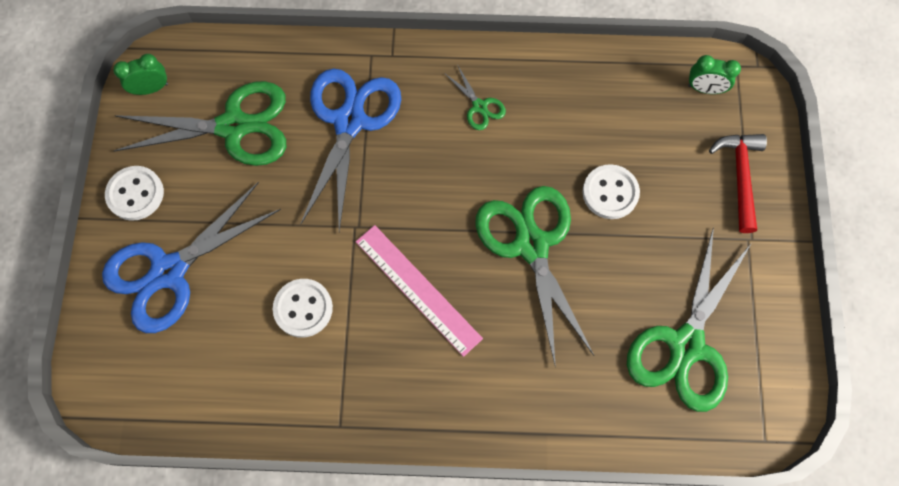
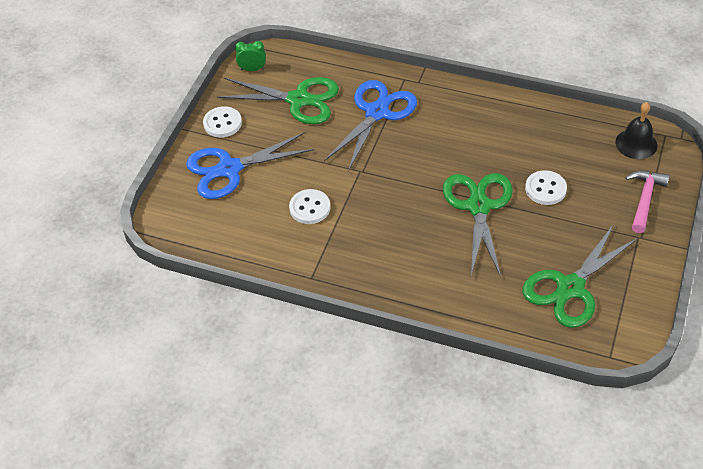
camera: 20 degrees right, 20 degrees down
pink ruler [355,225,483,357] -> none
green scissors [444,64,506,130] -> none
green clock [688,55,741,94] -> black bell [615,102,657,159]
red hammer [709,134,767,233] -> pink hammer [625,171,670,233]

